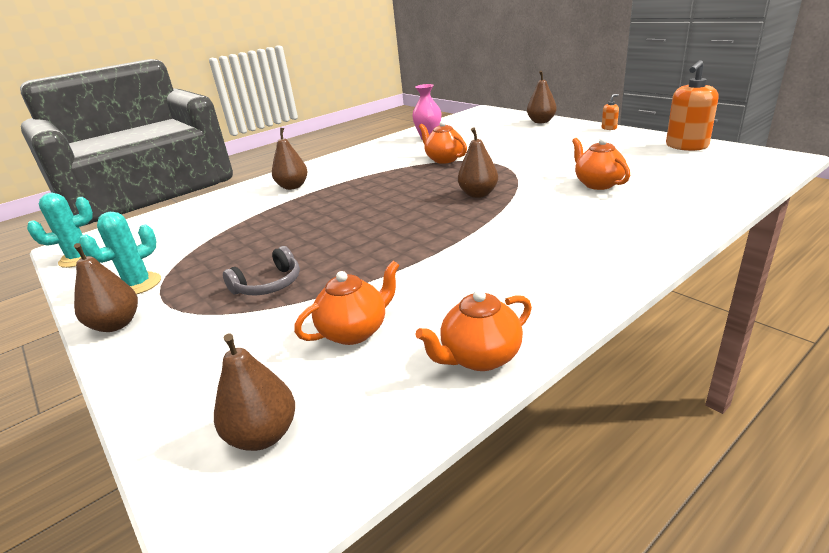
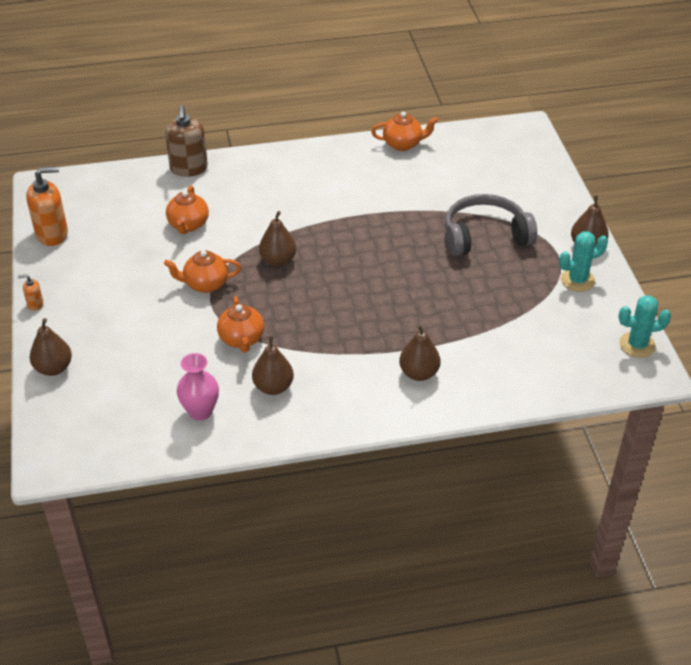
camera: 155 degrees left, 15 degrees up
brown pear [214,333,295,451] -> brown pear moved to [252,335,294,395]
grey headphones [223,246,300,295] -> grey headphones [445,194,537,256], size x1.75
orange teapot [294,261,399,345] -> orange teapot moved to [164,250,241,293]
none -> brown soap dispenser [165,105,208,177]

